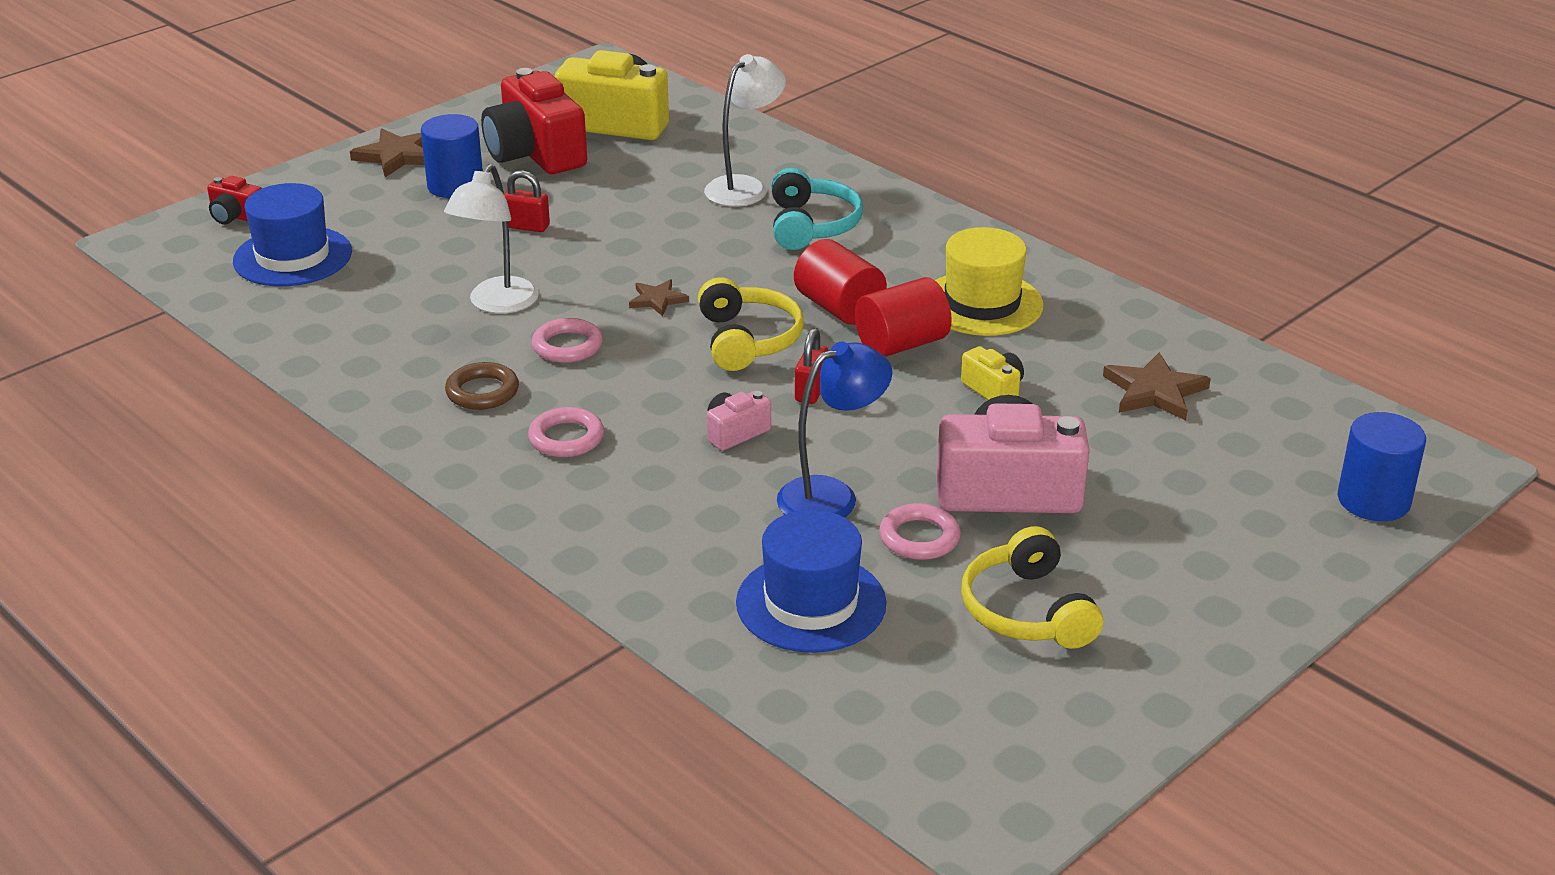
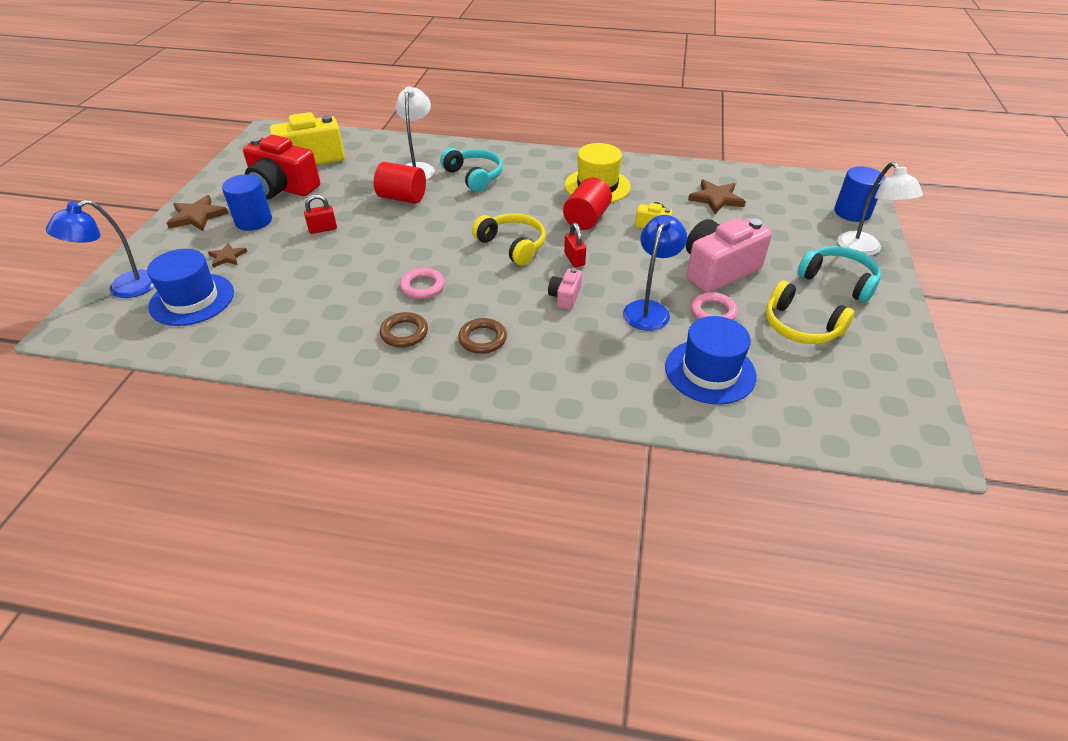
camera: 35 degrees left, 10 degrees up
red camera [207,176,262,225] -> blue lamp [46,200,155,298]
white lamp [444,164,539,314] -> white lamp moved to [837,162,923,256]
pink ring [528,407,604,457] -> brown ring [458,318,507,354]
brown star [629,279,689,316] -> brown star moved to [208,242,247,268]
red cylinder [794,239,887,325] -> red cylinder moved to [374,162,426,204]
none -> turquoise headphones [797,246,881,303]

